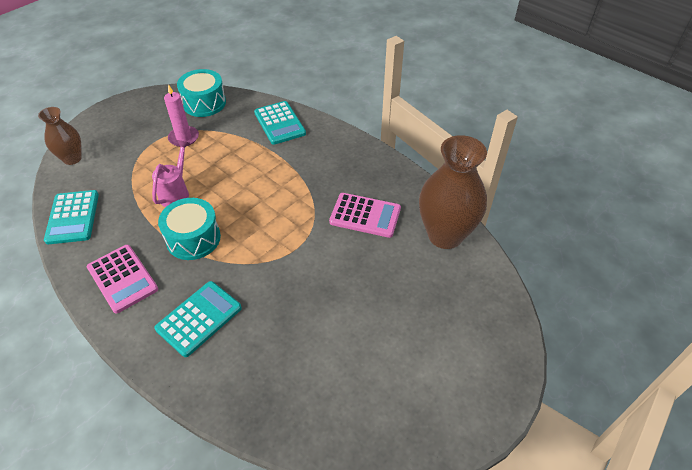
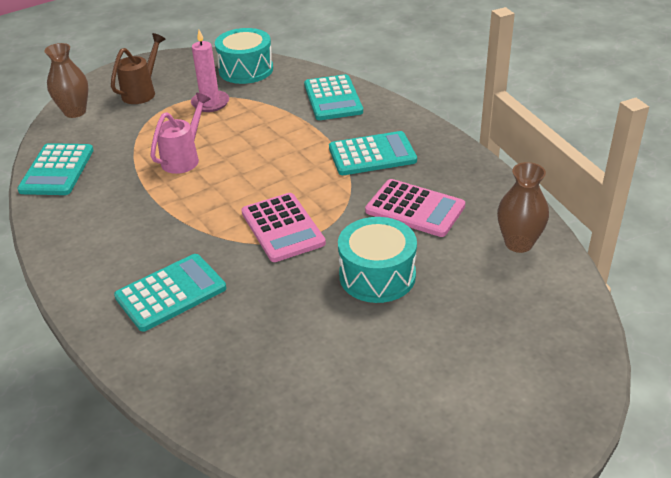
camera: 15 degrees right, 10 degrees down
pink calculator [87,245,158,314] -> pink calculator moved to [241,193,326,262]
turquoise drum [158,198,221,260] -> turquoise drum moved to [338,217,417,303]
brown vase [419,135,487,249] -> brown vase [497,162,549,253], size x0.57
none -> brown watering can [111,33,166,104]
none -> turquoise calculator [329,131,417,175]

